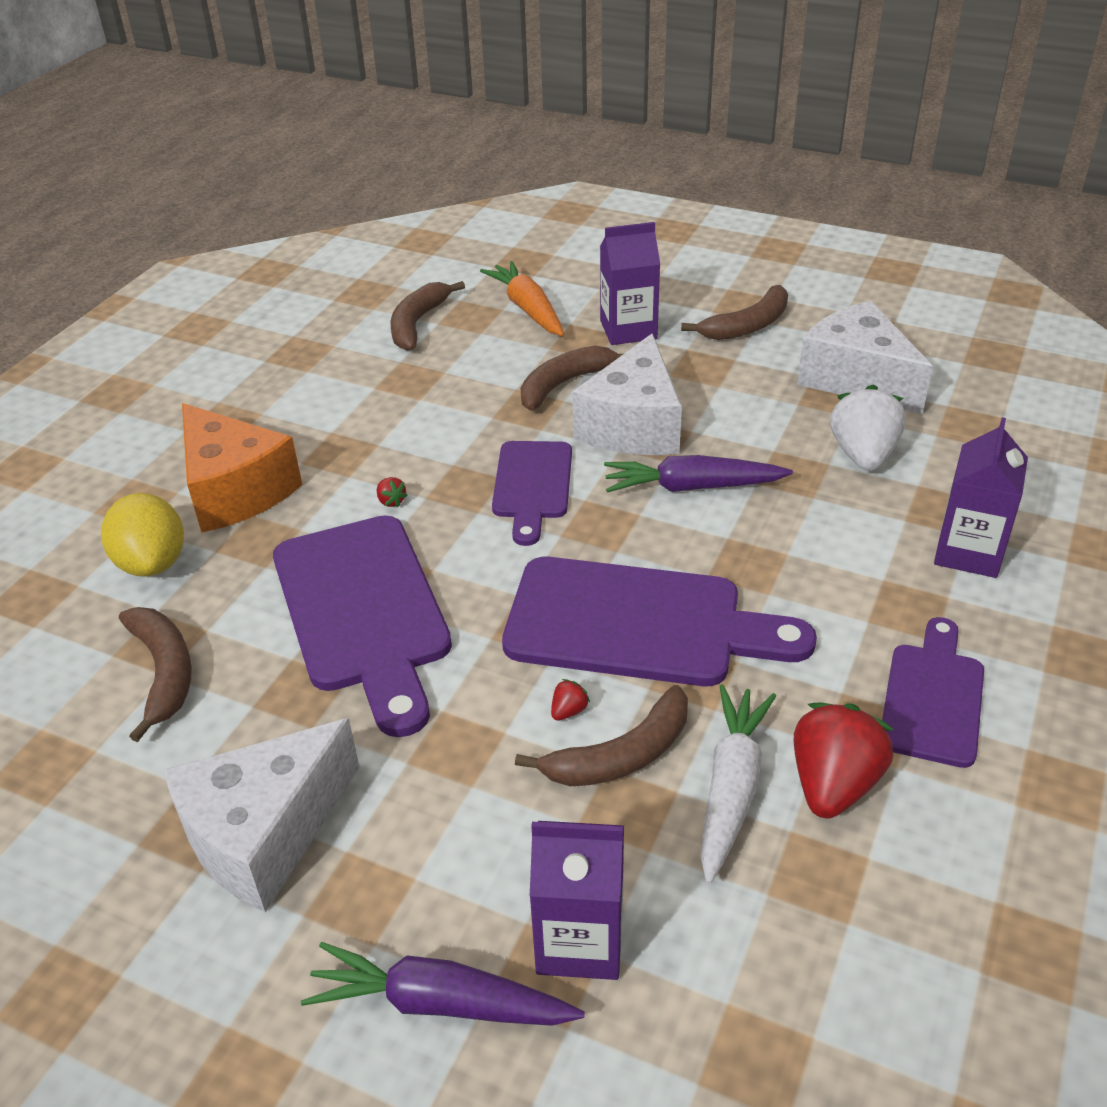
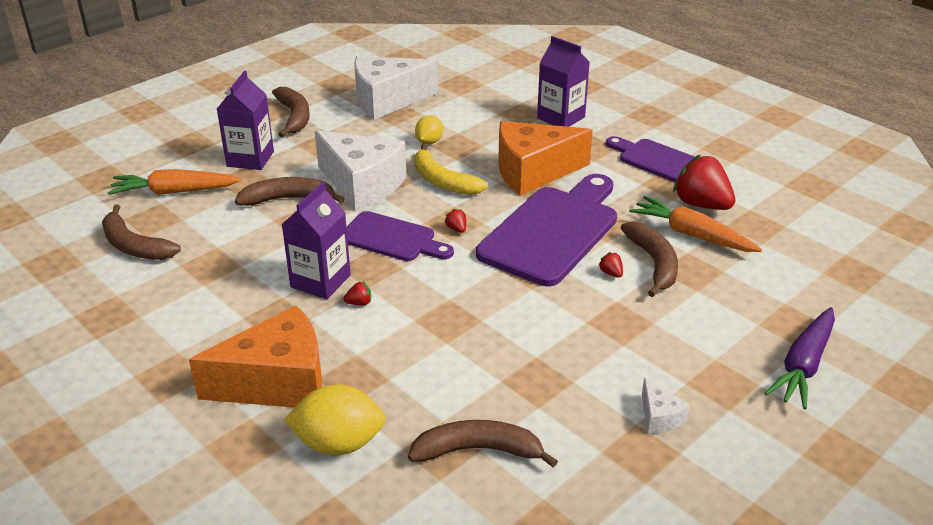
camera: 70 degrees left, 5 degrees down
white cheese [164,718,360,913] -> white cheese [642,378,690,434], size x0.43
purple cutting board [273,515,452,737] -> none
brown banana [521,346,623,411] -> brown banana turned 105 degrees clockwise [235,177,344,206]
purple carton [530,821,624,980] -> purple carton moved to [281,182,351,299]
purple carrot [604,455,793,493] -> yellow banana [415,144,488,195]
white carrot [700,684,776,884] -> orange carrot [629,196,762,252]
white strawberry [830,384,906,471] -> none
none -> yellow lemon [415,115,443,144]
none -> red strawberry [445,209,466,233]
none -> orange cheese [498,121,593,195]

